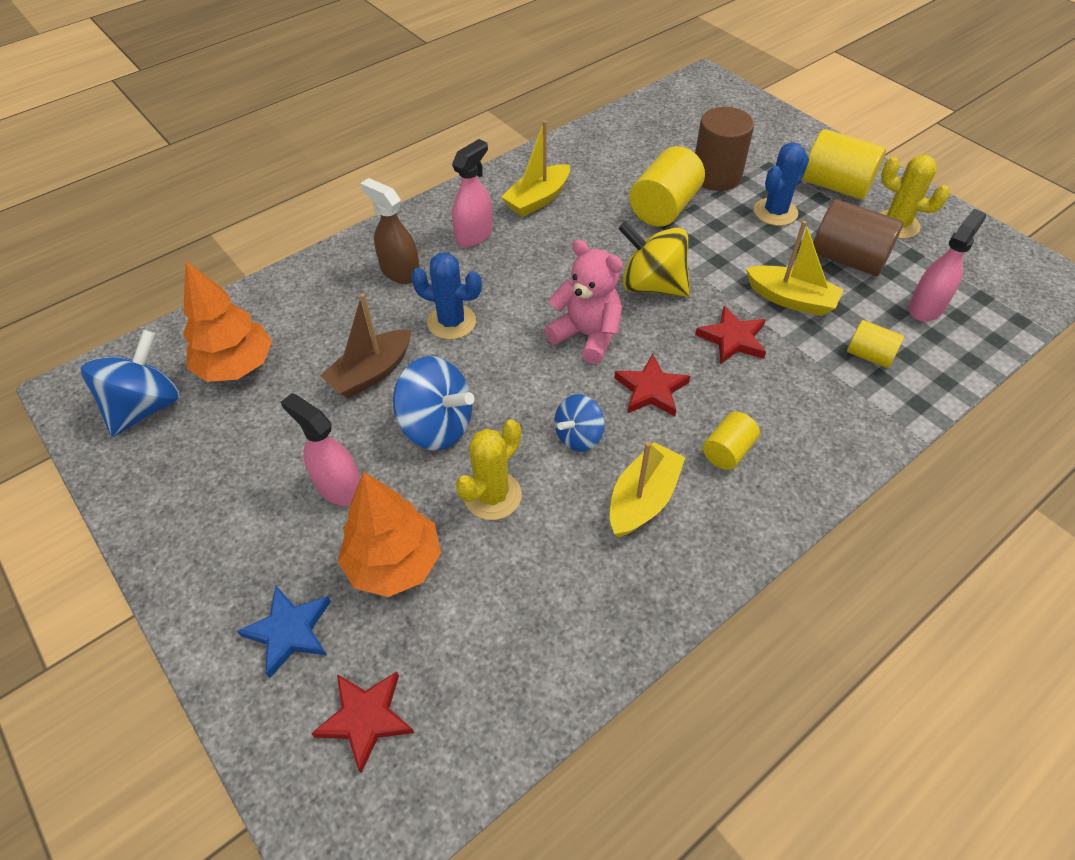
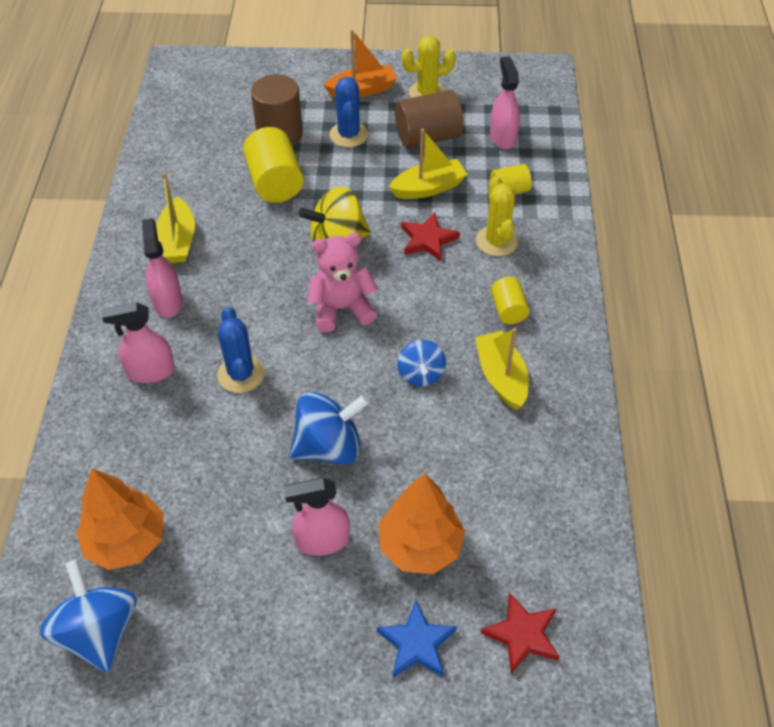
camera: 50 degrees left, 0 degrees up
brown boat [320,293,411,398] -> none
brown spray bottle [360,178,420,284] -> pink spray bottle [102,302,175,383]
blue cactus [411,252,482,340] -> blue cactus turned 75 degrees counterclockwise [217,307,265,393]
yellow cactus [456,419,522,520] -> yellow cactus moved to [476,176,518,256]
red star [614,354,690,416] -> none
yellow cylinder [803,129,886,200] -> orange boat [324,29,397,98]

